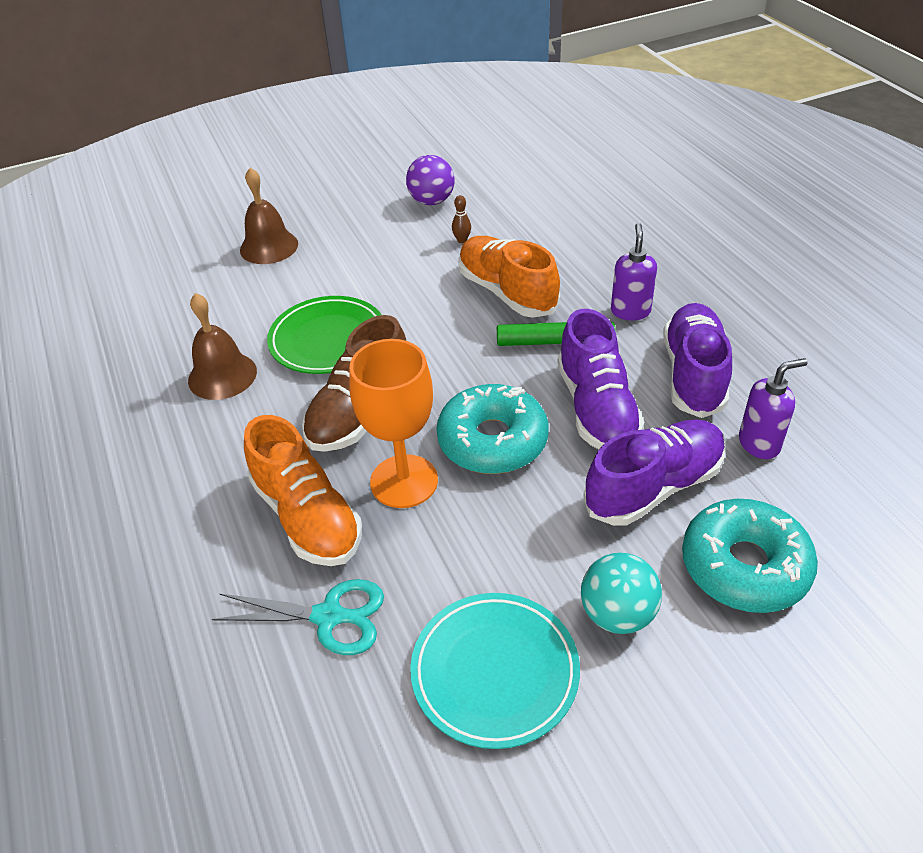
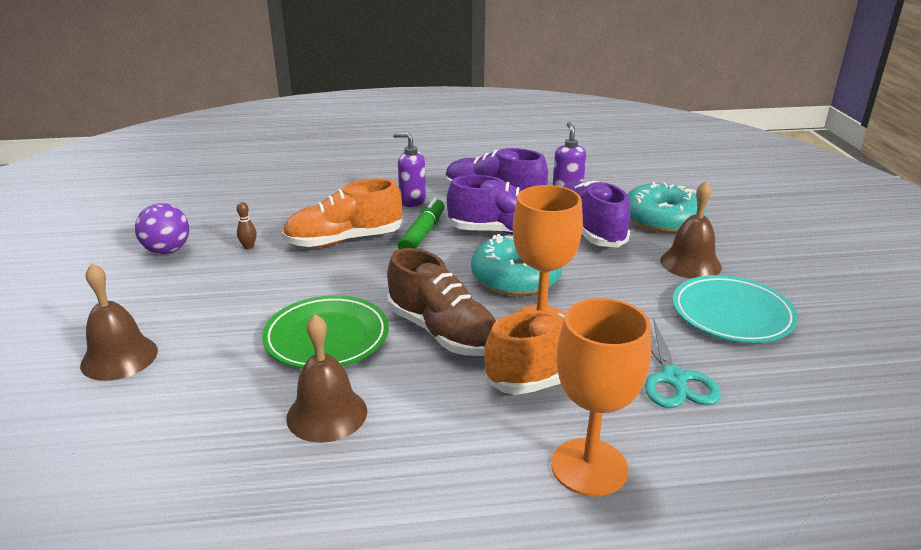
camera: 75 degrees left, 15 degrees down
turquoise scissors [211,579,384,655] -> turquoise scissors turned 150 degrees clockwise [645,319,721,408]
turquoise ball [581,553,662,634] -> brown bell [660,181,722,279]
none -> orange goblet [551,298,651,497]

